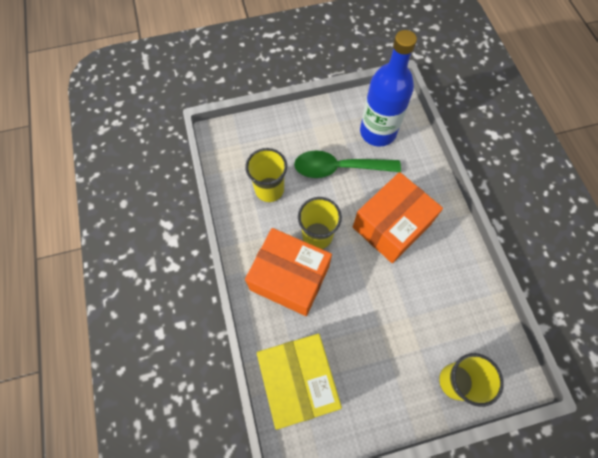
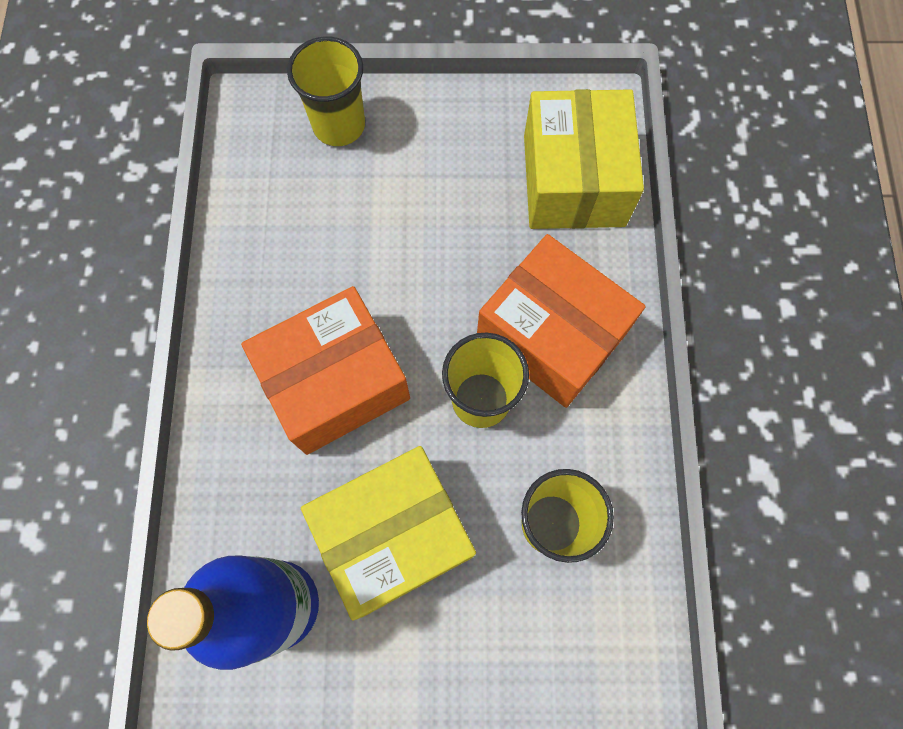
camera: 165 degrees left, 5 degrees up
green spoon [294,150,401,178] -> yellow box [301,446,476,621]

